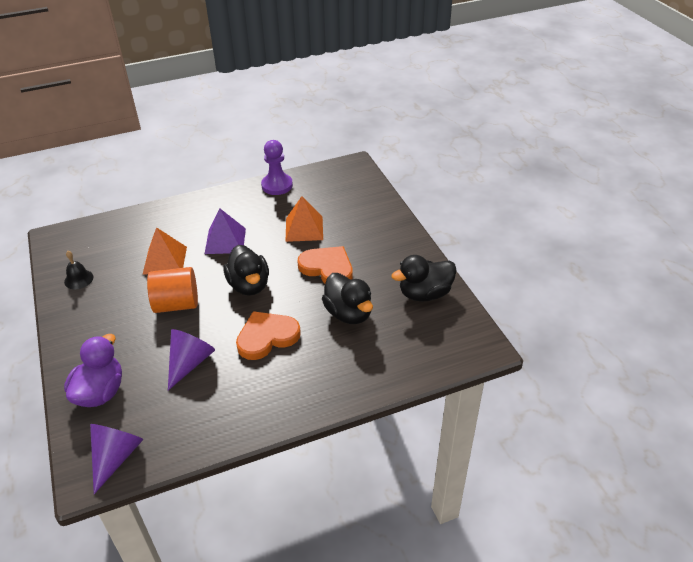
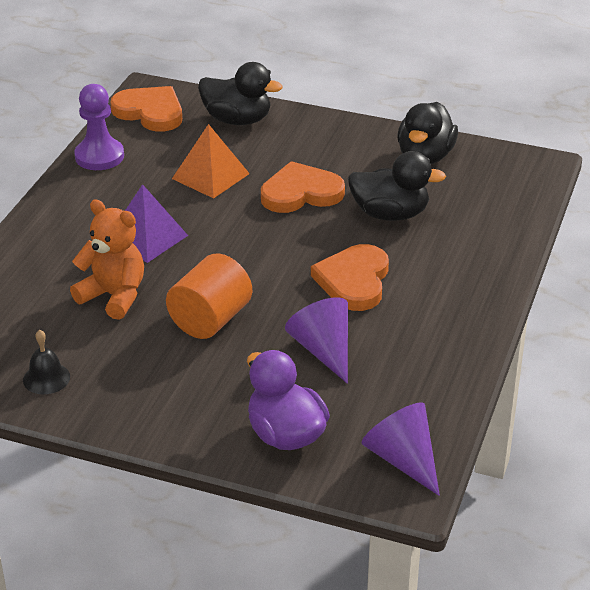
camera: 50 degrees left, 5 degrees down
orange pyramid [142,227,187,275] -> orange teddy bear [70,199,144,320]
black duck [224,245,269,296] -> black duck moved to [198,62,282,125]
none -> orange heart [110,86,182,132]

